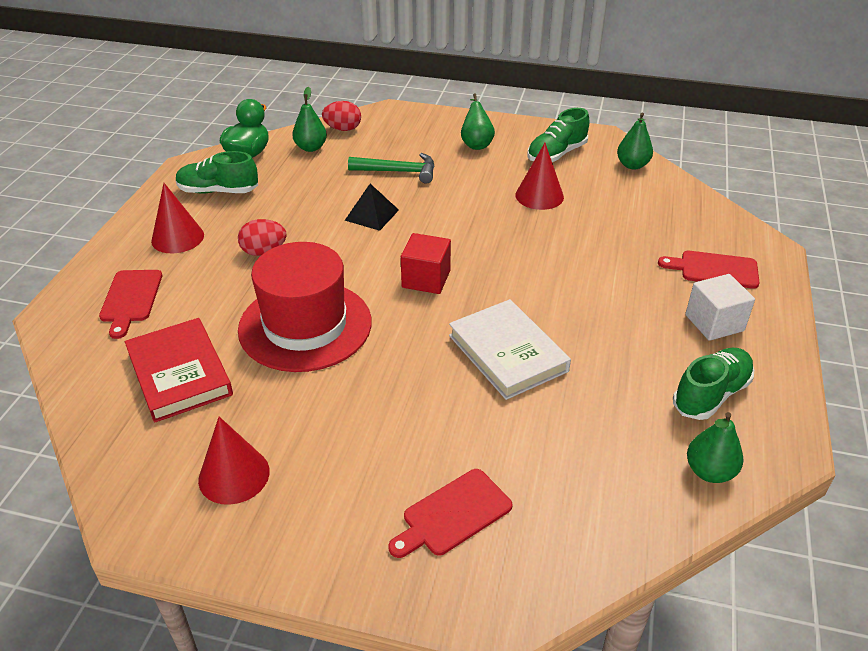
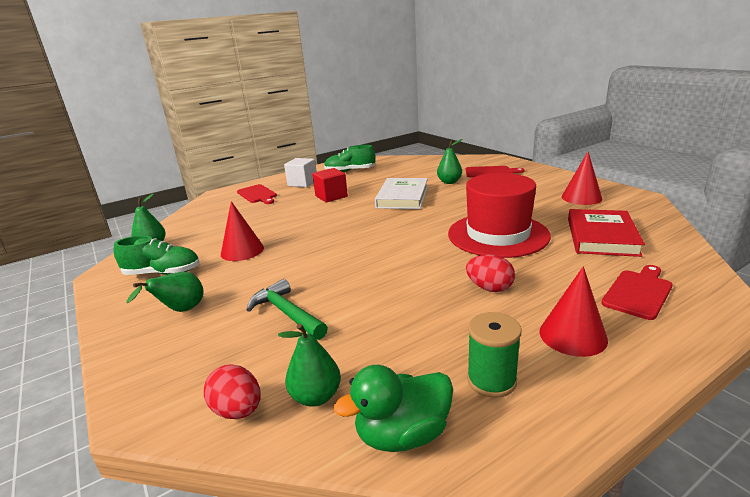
camera: 135 degrees left, 15 degrees down
green shoe [176,151,258,194] -> green spool [467,312,522,398]
black pyramid [345,184,399,231] -> none
red cube [401,233,451,294] -> red cube moved to [312,168,348,203]
green pear [687,412,743,483] -> green pear moved to [437,139,462,184]

